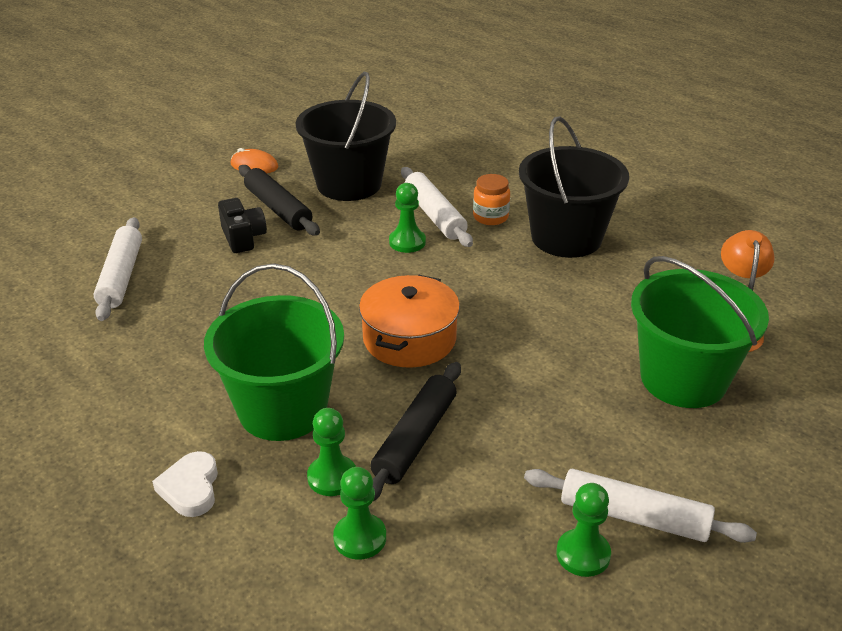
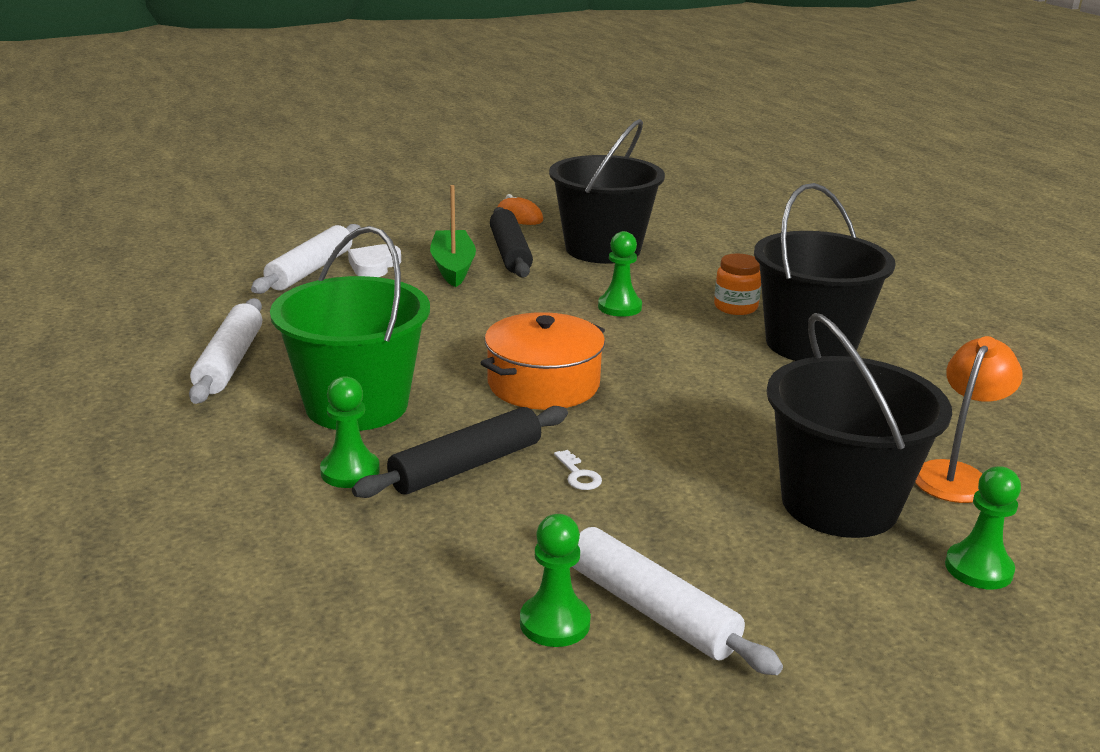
camera: 25 degrees right, 10 degrees down
white heart [152,451,218,517] -> white heart moved to [348,244,401,277]
black camera [218,198,267,253] -> green boat [430,185,476,287]
green pawn [333,467,386,560] -> green pawn moved to [945,466,1021,589]
white rolling pin [401,167,473,247] -> white rolling pin moved to [189,298,262,404]
green bucket [631,256,769,408] -> black bucket [767,313,952,538]
none -> white key [554,450,602,490]

